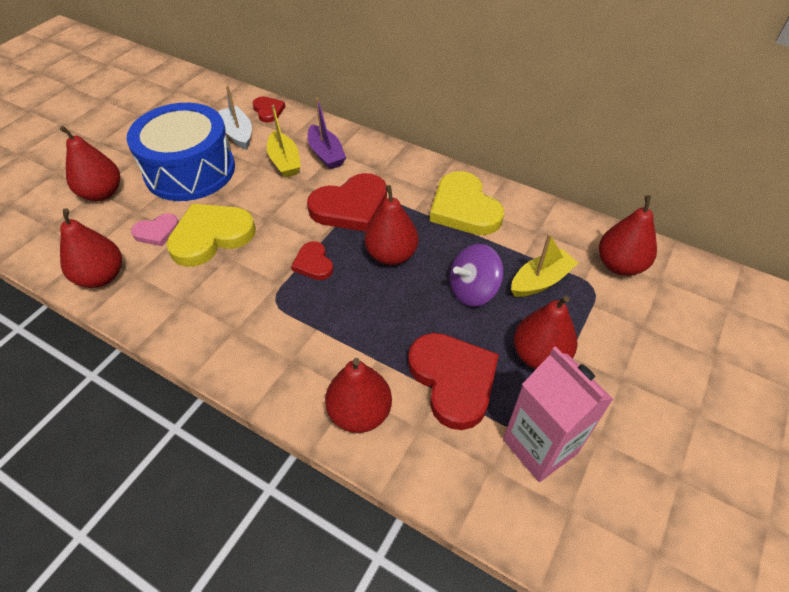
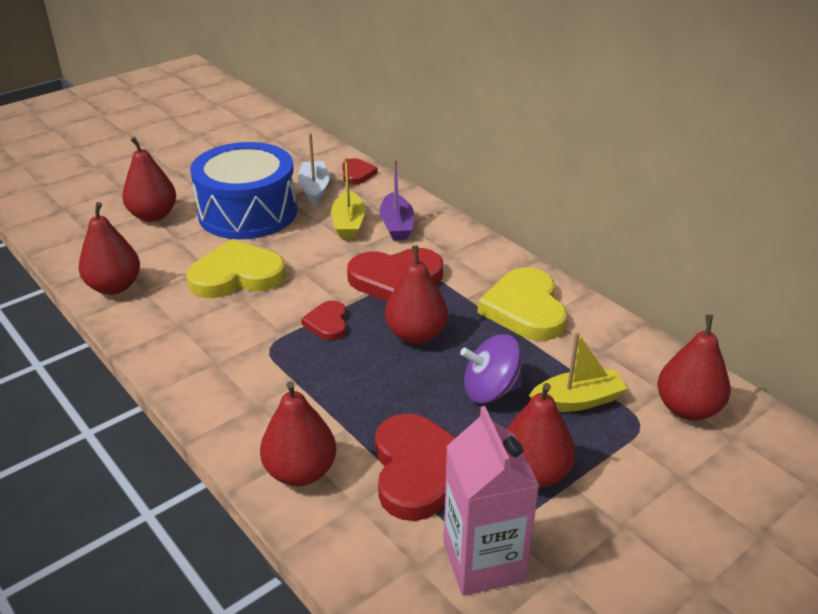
camera: 20 degrees right, 15 degrees down
pink heart [131,213,179,246] -> none

